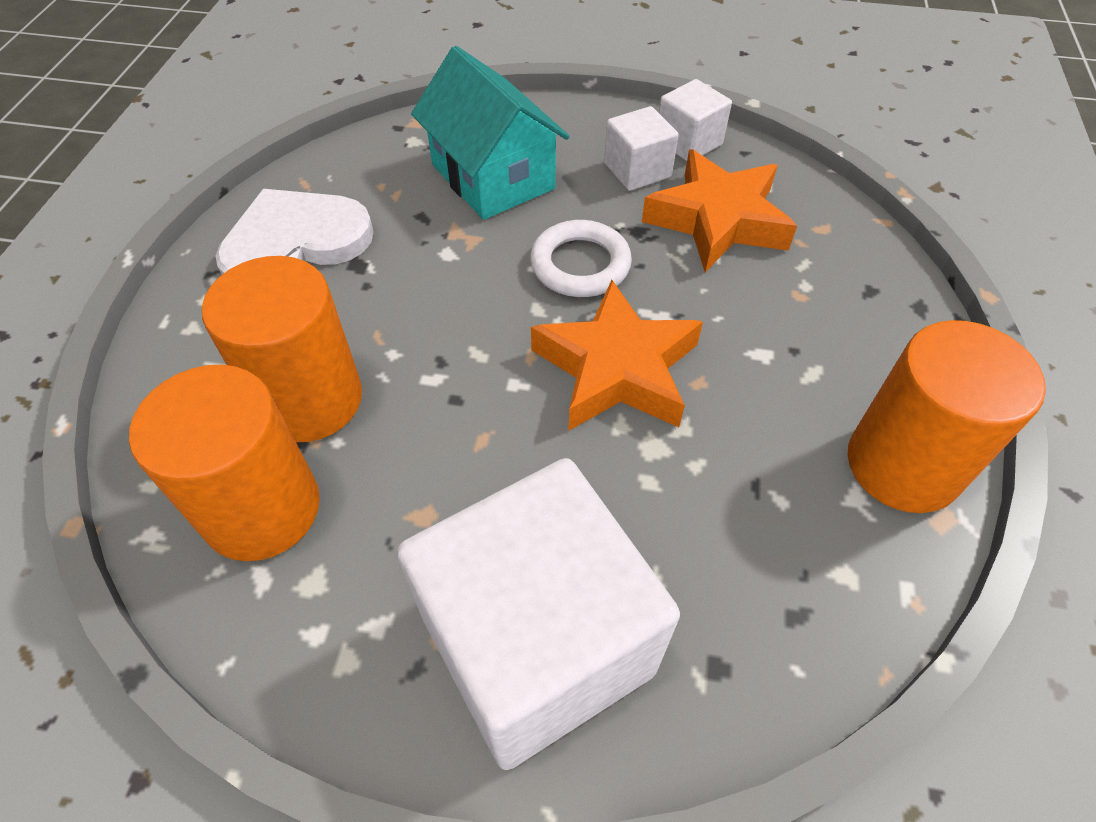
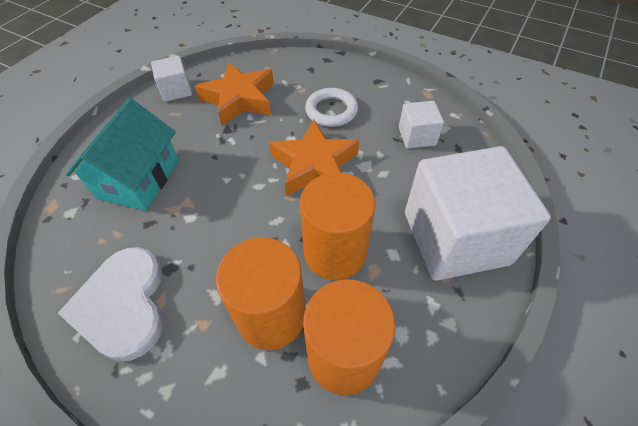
camera: 70 degrees left, 0 degrees up
turquoise house [411,46,569,220] -> turquoise house turned 60 degrees counterclockwise [66,98,179,211]
white ring [530,220,632,297] -> white ring moved to [305,88,358,127]
white cube [604,106,679,191] -> white cube moved to [399,101,444,149]
orange cylinder [848,320,1046,513] -> orange cylinder moved to [300,173,376,280]

